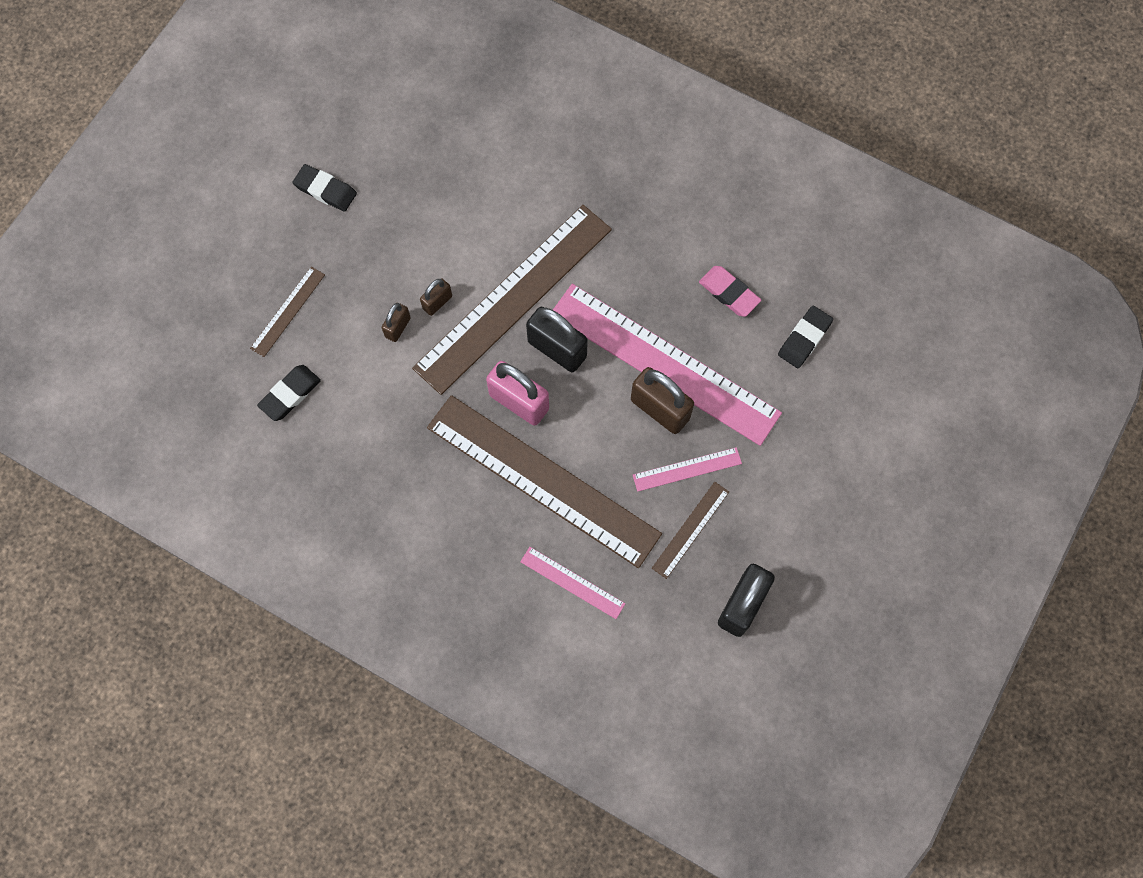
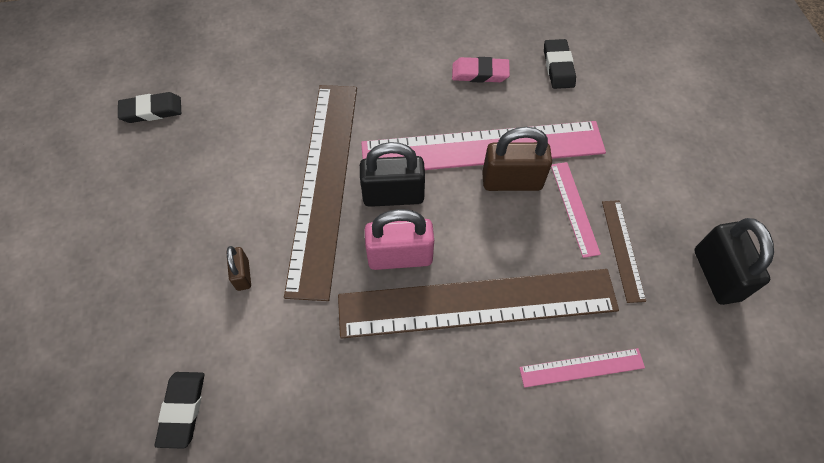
camera: 40 degrees left, 10 degrees down
brown ruler [250,266,325,357] -> none
black eraser [293,164,357,212] -> black eraser moved to [118,92,181,123]
brown padlock [420,278,452,316] -> none
pink ruler [633,447,742,492] -> pink ruler turned 45 degrees counterclockwise [551,162,601,258]

